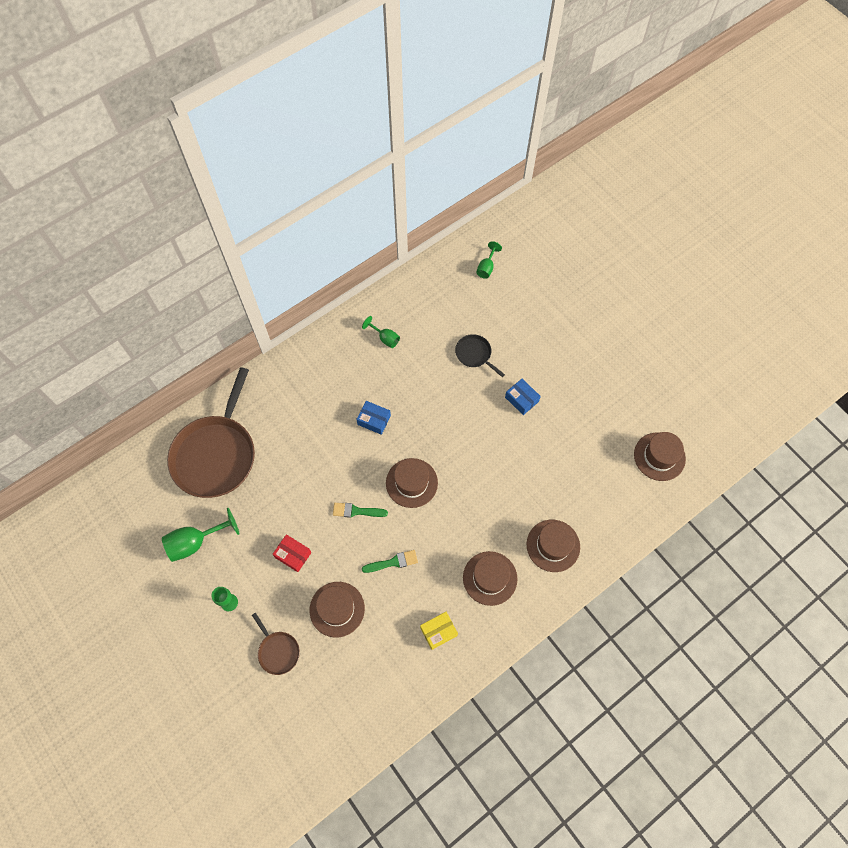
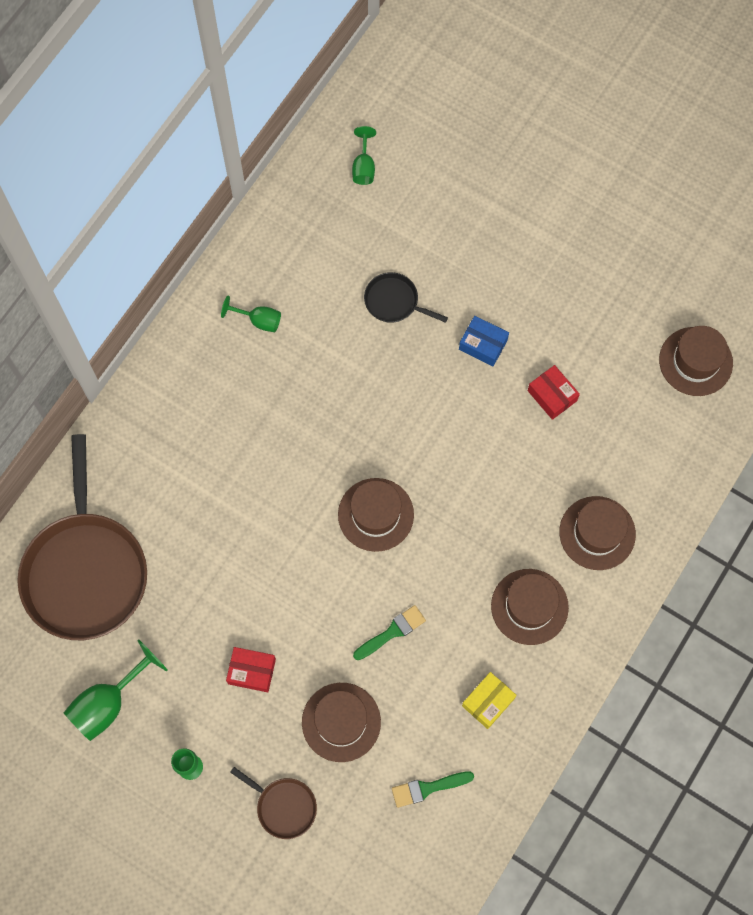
camera: 20 degrees left, 5 degrees up
green brush [333,503,388,518] -> green brush moved to [392,771,474,808]
blue box [356,401,391,435] -> none
none -> red box [528,365,580,420]

